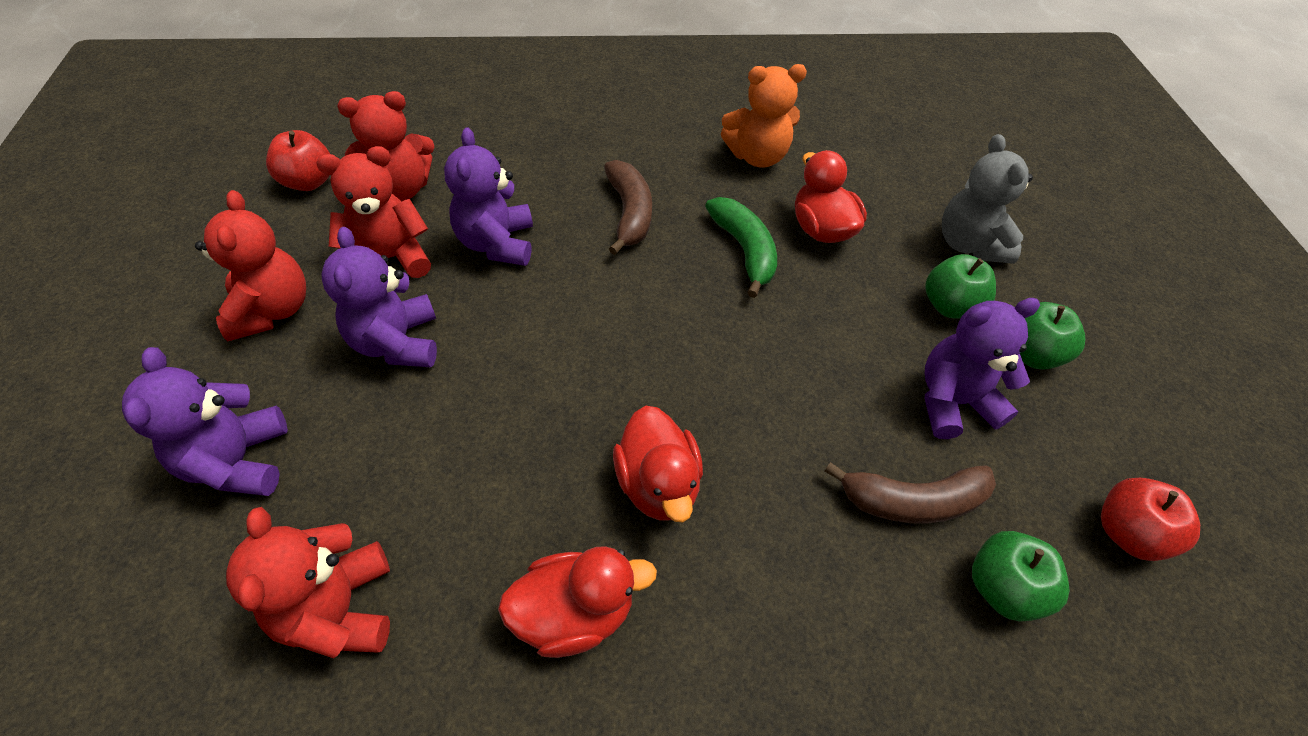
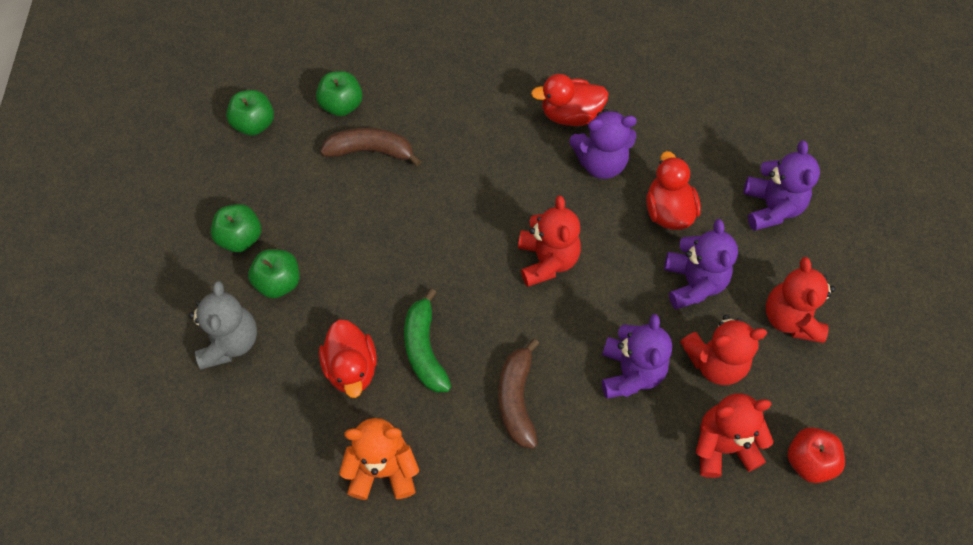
camera: 170 degrees left, 10 degrees up
red teddy bear [226,507,390,658] -> red teddy bear moved to [518,195,581,287]
red duck [613,406,703,522] -> red duck moved to [646,151,701,230]
purple teddy bear [925,298,1040,439] -> purple teddy bear moved to [569,109,637,179]
red apple [1101,478,1200,561] -> green apple [226,90,274,136]

